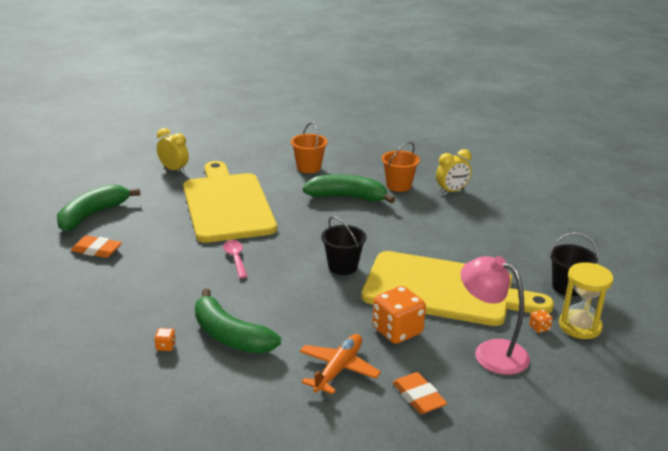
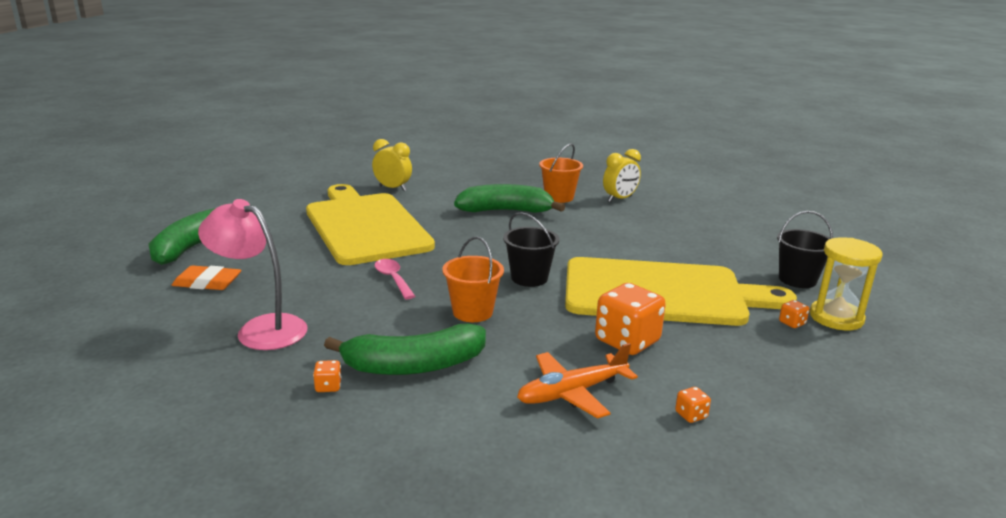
camera: 10 degrees left, 5 degrees down
yellow clock [157,128,189,174] -> yellow clock moved to [372,139,412,191]
green banana [195,288,281,354] -> green banana turned 45 degrees counterclockwise [324,324,486,375]
orange bucket [291,122,327,173] -> orange bucket moved to [442,237,504,322]
orange plane [300,334,381,394] -> orange plane turned 135 degrees counterclockwise [517,343,638,419]
orange eraser [392,372,447,414] -> orange dice [675,387,711,423]
pink lamp [461,256,530,375] -> pink lamp moved to [198,199,308,350]

